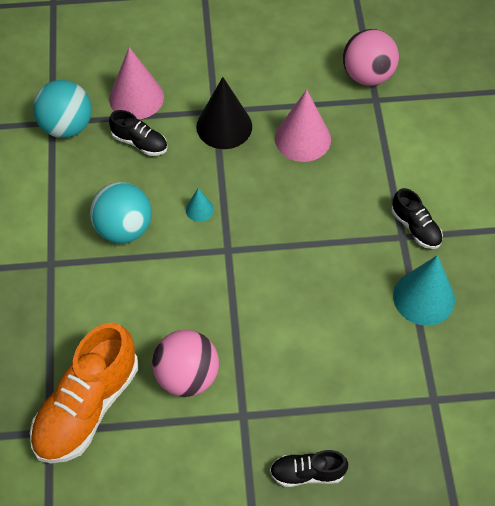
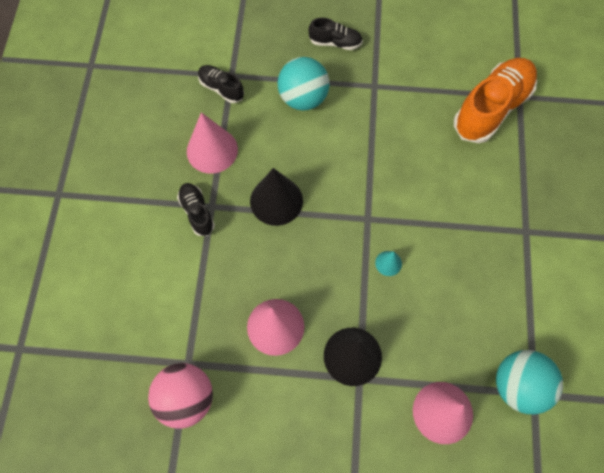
camera: 170 degrees left, 10 degrees up
turquoise ball [90,182,152,243] -> turquoise ball moved to [278,57,330,111]
black shoe [109,110,168,156] -> black shoe moved to [198,65,244,103]
pink ball [152,330,219,397] -> none
turquoise cone [393,255,455,326] -> pink cone [187,112,238,174]
none -> black cone [250,168,303,226]

